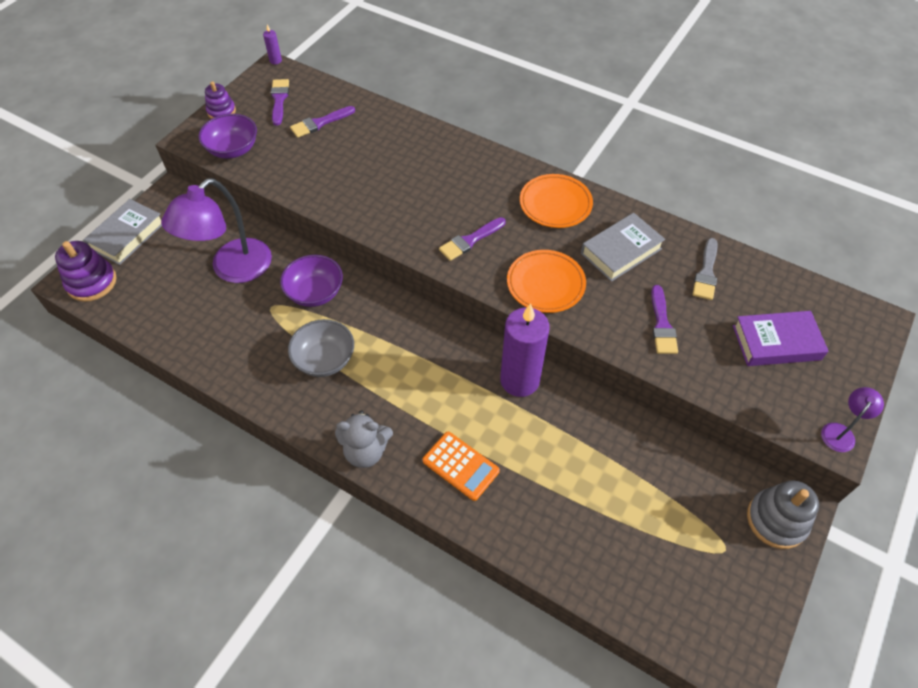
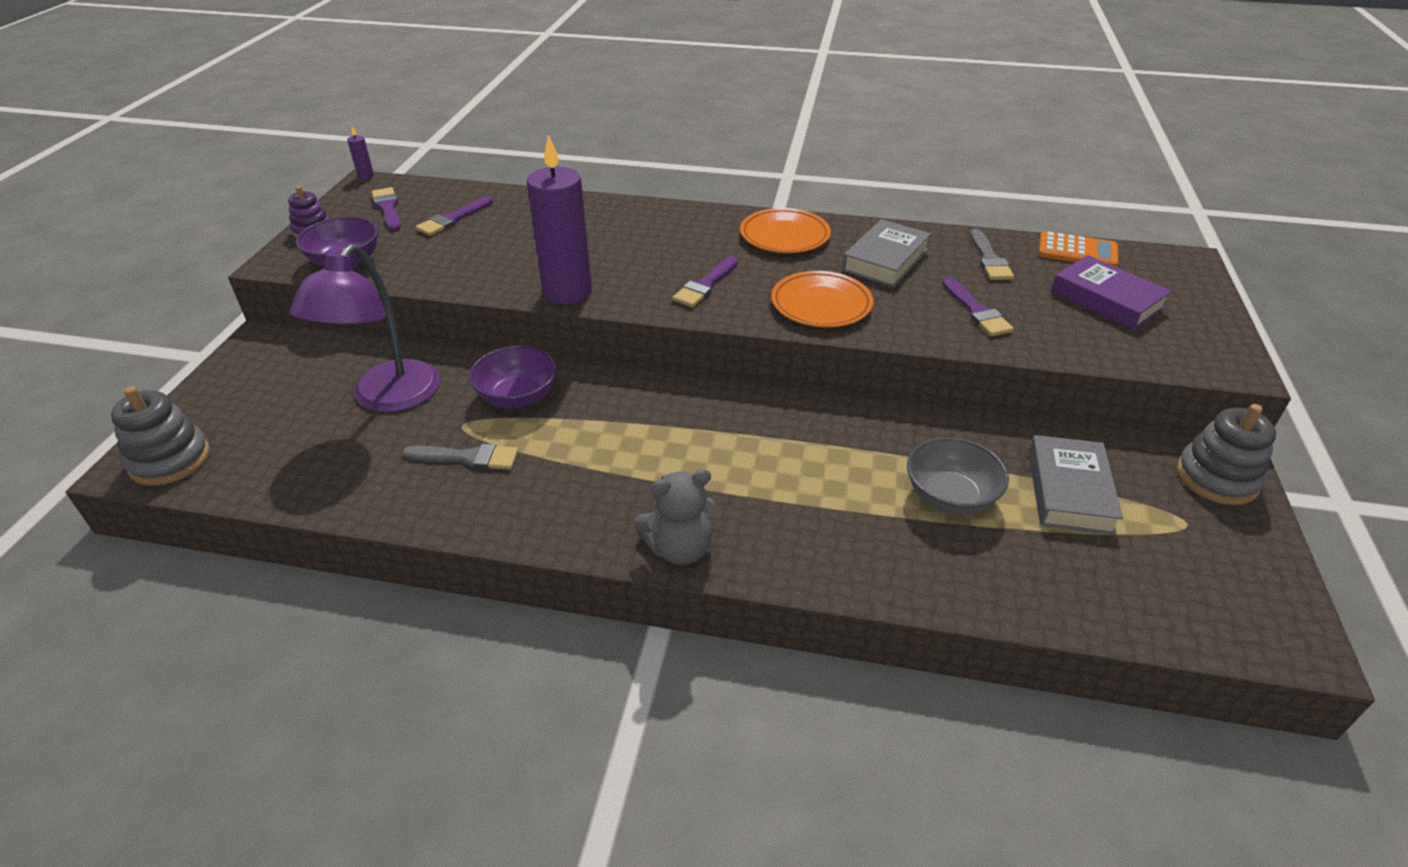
camera: 20 degrees left, 15 degrees down
purple stacking toy [55,241,116,302] -> grey stacking toy [111,386,210,486]
grey book [84,199,162,265] -> grey book moved to [1028,435,1123,535]
grey bowl [288,319,354,377] -> grey bowl moved to [907,437,1009,515]
orange calculator [423,432,500,501] -> orange calculator moved to [1038,231,1119,267]
purple candle [500,303,550,397] -> purple candle moved to [527,135,592,304]
purple book [733,311,828,366] -> purple book turned 75 degrees clockwise [1051,255,1172,330]
purple lamp [821,387,884,452] -> none
none -> grey brush [403,443,519,470]

